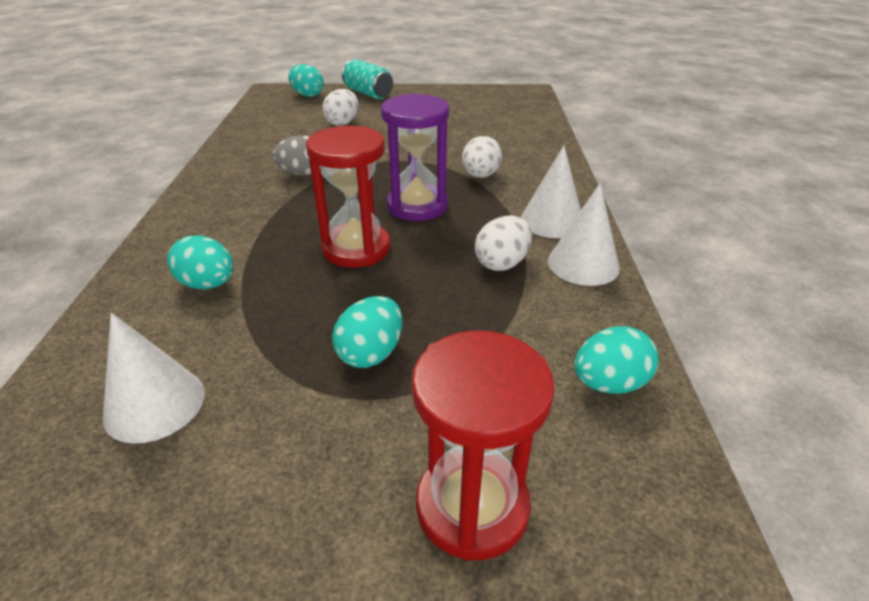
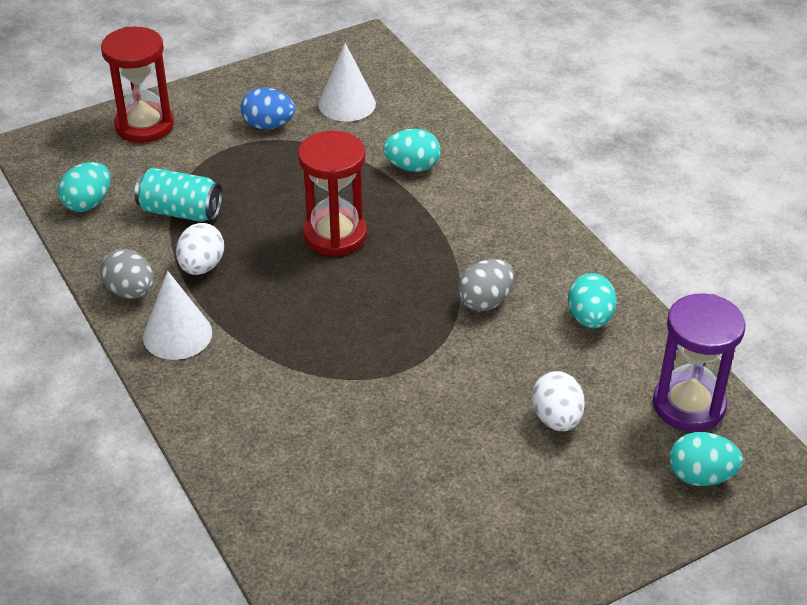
camera: 150 degrees right, 5 degrees up
turquoise egg [332,296,403,368] -> turquoise egg moved to [568,273,617,328]
turquoise can [342,60,393,99] -> turquoise can moved to [135,168,222,222]
purple hourglass [381,93,449,221] -> purple hourglass moved to [653,294,746,432]
white egg [462,136,502,178] -> none
white cone [548,183,620,286] -> grey egg [100,249,154,299]
none -> blue egg [240,88,295,129]

